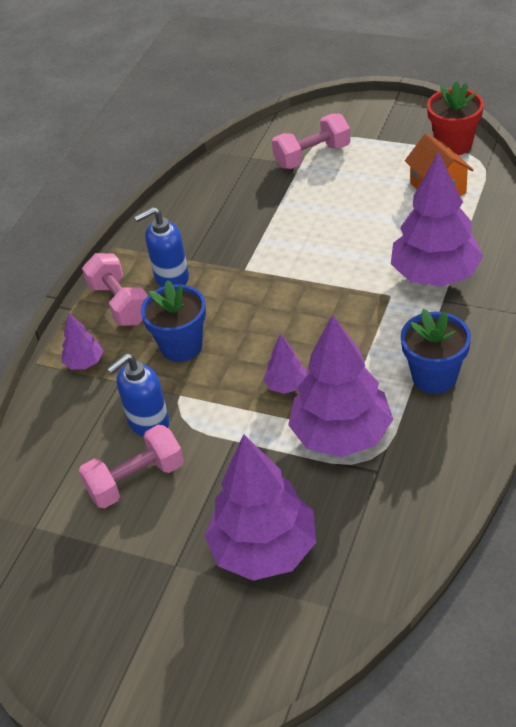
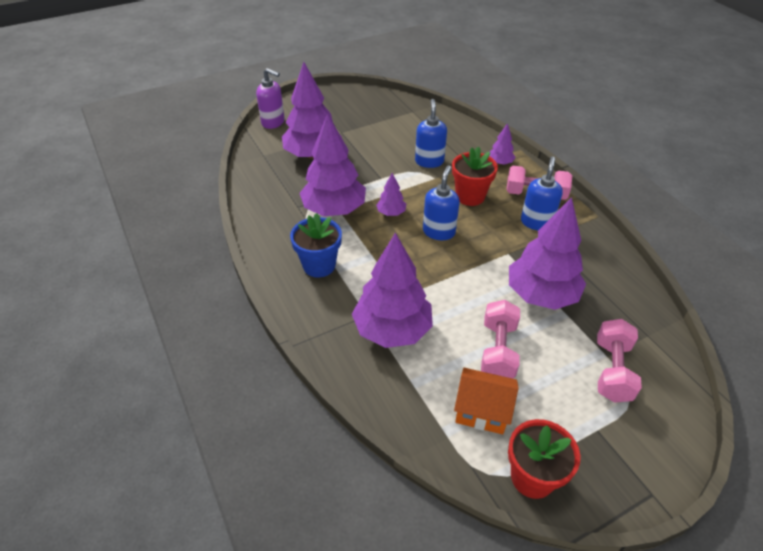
camera: 125 degrees right, 0 degrees up
pink dumbbell [79,424,184,508] -> pink dumbbell moved to [481,300,520,379]
blue flower pot [141,280,206,362] -> red flower pot [452,146,498,206]
none -> purple soap dispenser [256,68,285,129]
none -> blue soap dispenser [423,166,460,240]
none -> purple tree [509,197,586,310]

